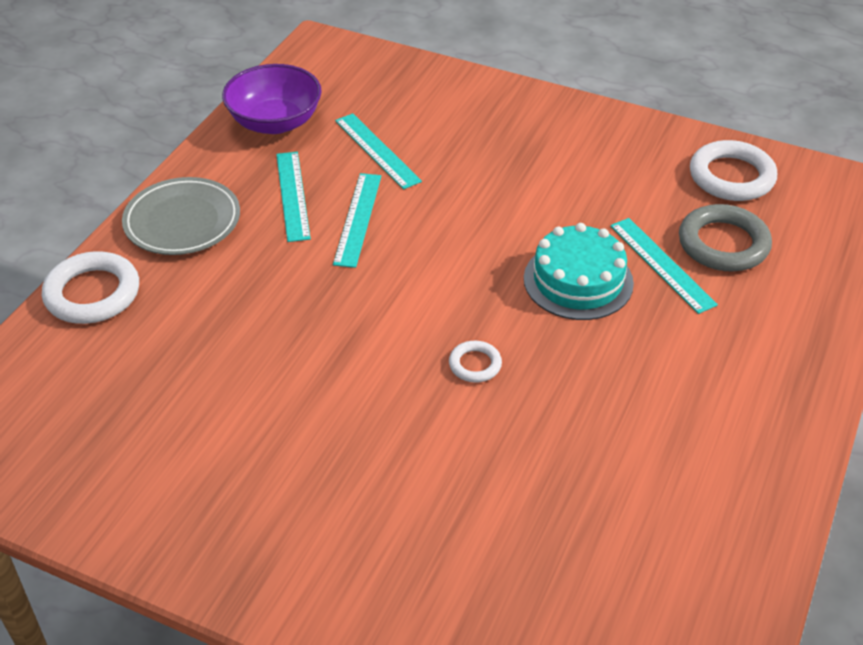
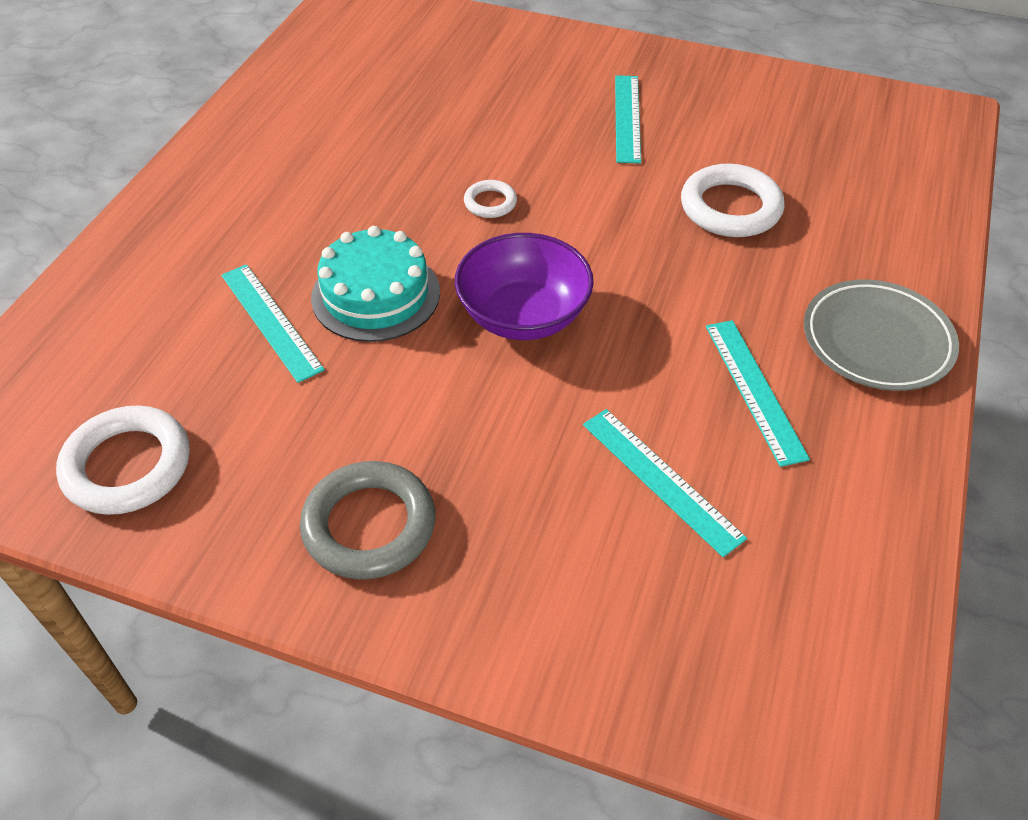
camera: 175 degrees right, 5 degrees up
white ring [42,251,139,324] -> white ring moved to [681,164,785,237]
purple bowl [222,64,322,134] -> purple bowl moved to [455,233,594,340]
turquoise ruler [333,173,381,268] -> turquoise ruler moved to [615,75,641,164]
grey ring [679,204,772,271] -> grey ring moved to [300,461,435,580]

